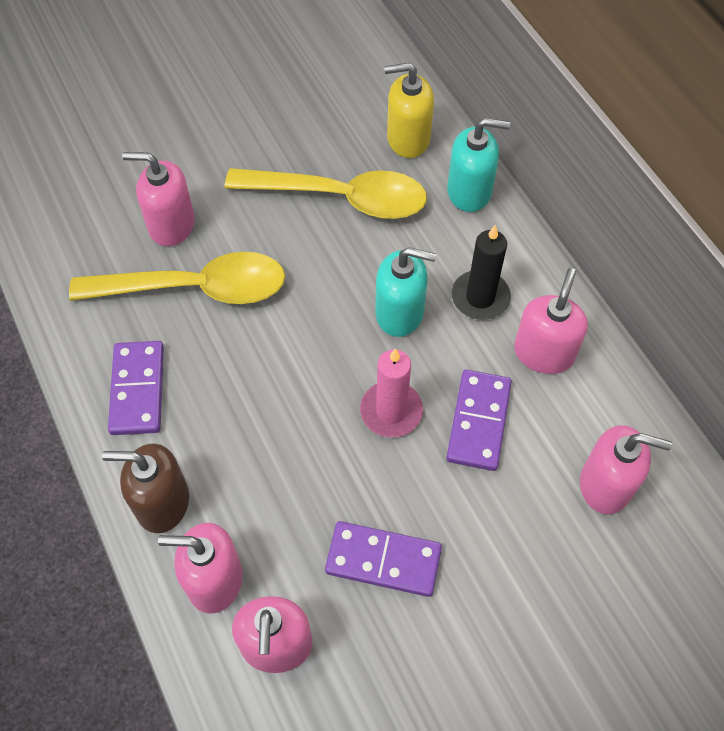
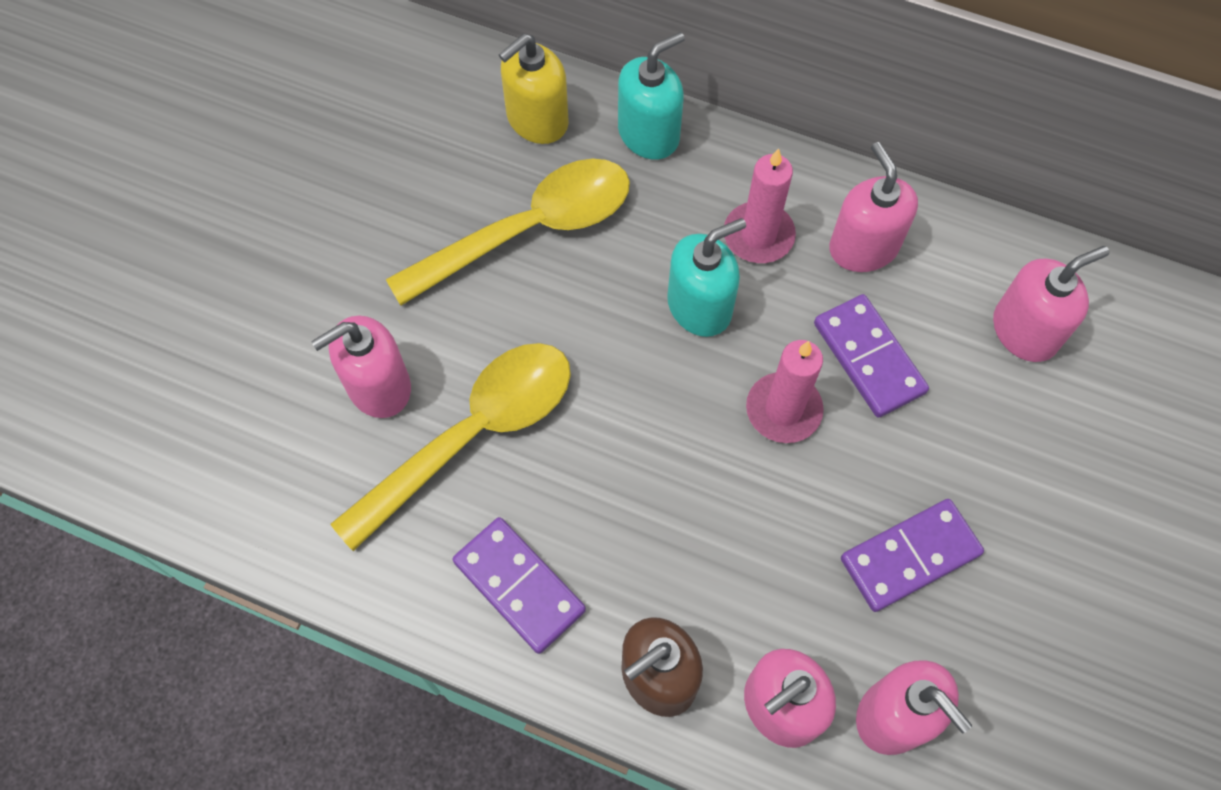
camera: 40 degrees left, 5 degrees up
black candle [451,225,511,320] -> pink candle [724,148,796,263]

